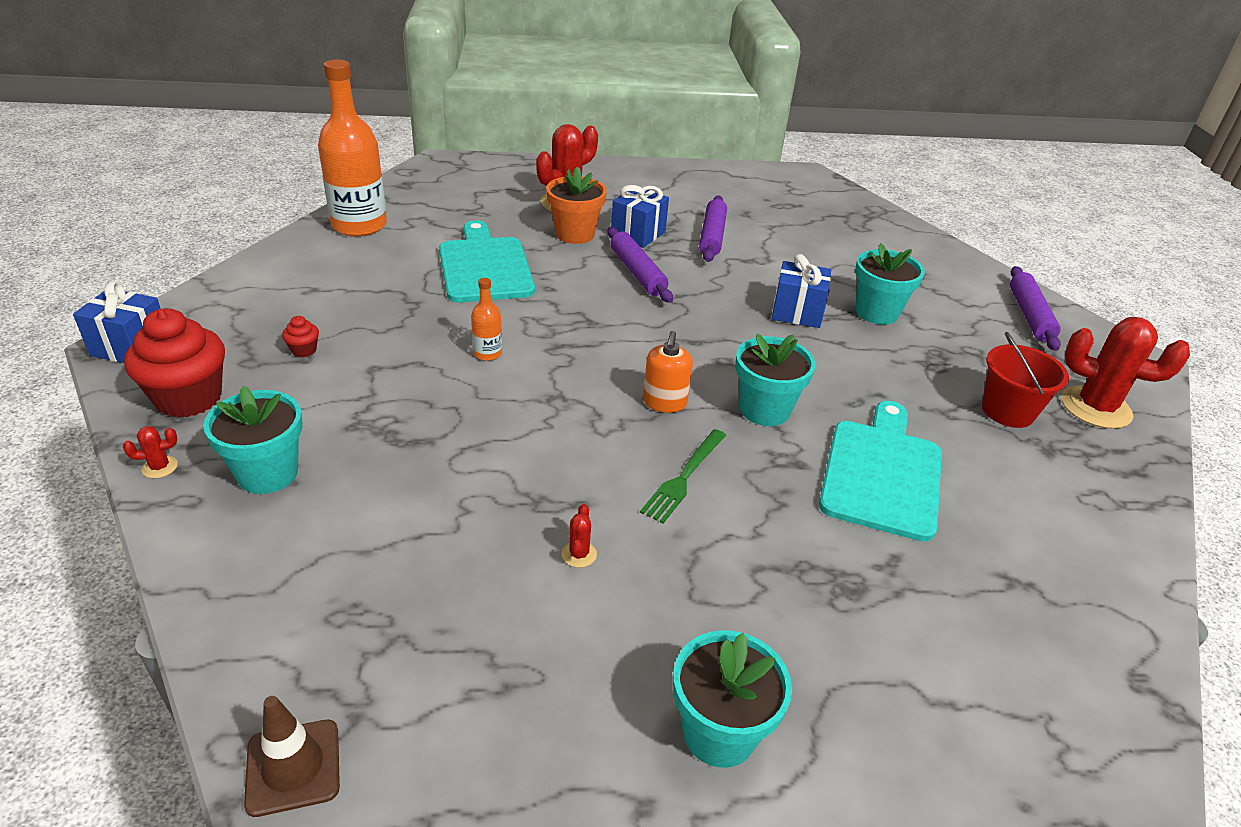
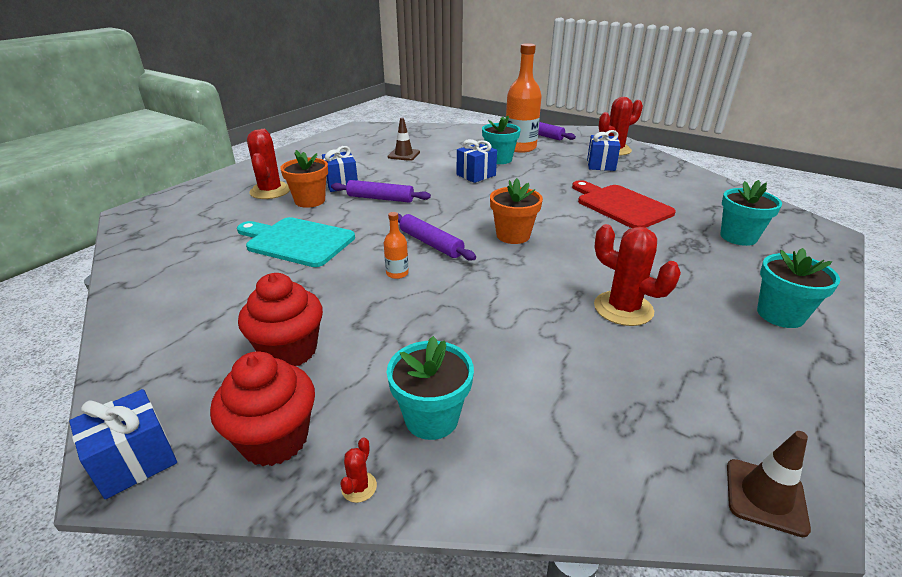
camera: 50 degrees left, 5 degrees down
red cupcake [282,316,319,357] -> red cupcake [238,273,323,366], size x2.37
orange bottle [318,60,387,237] -> orange bottle moved to [506,43,542,153]
red cactus [562,504,597,568] -> red cactus [594,224,681,326], size x2.44
green fork [640,429,726,524] -> none
orange soap dispenser [643,331,693,413] -> orange flower pot [490,178,543,244]
purple rolling pin [699,196,727,262] -> purple rolling pin moved to [398,213,476,261]
turquoise flower pot [735,334,815,426] -> turquoise flower pot moved to [720,180,782,246]
turquoise cutting board [819,401,942,542] -> red cutting board [572,180,676,228]
red bucket [982,332,1069,428] -> blue gift [587,130,620,171]
none -> brown traffic cone [388,118,420,161]

